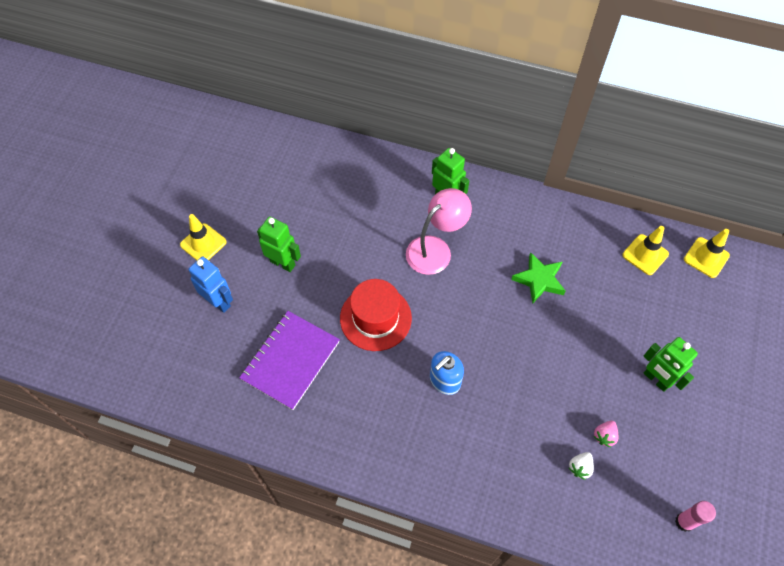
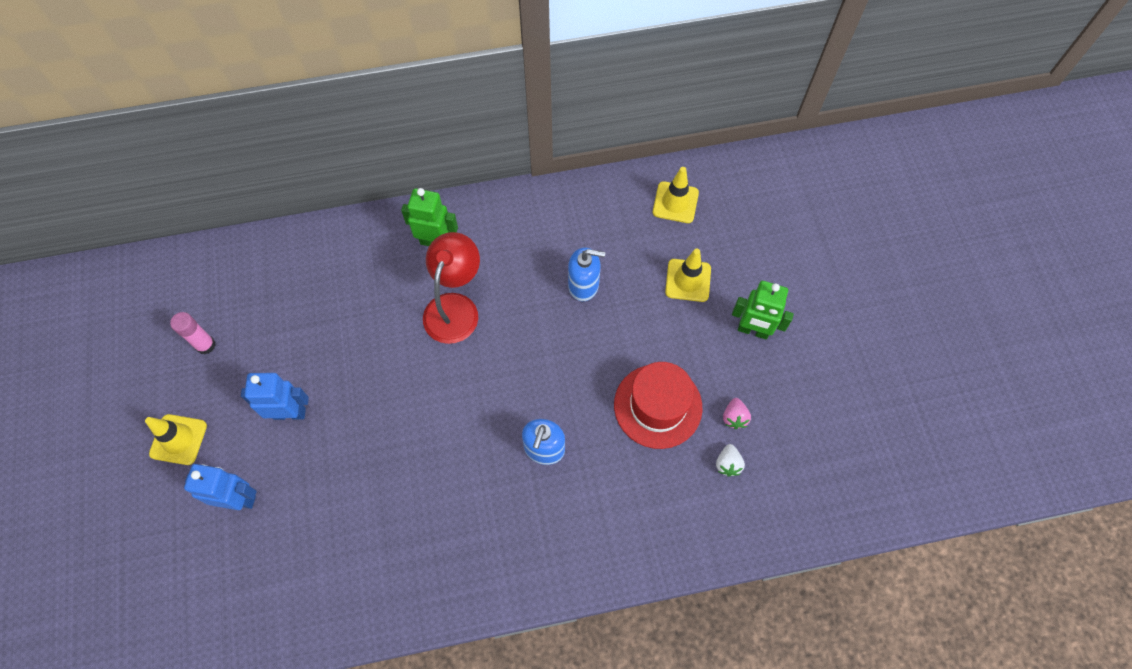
camera: 30 degrees left, 5 degrees up
purple notebook [239,311,340,410] -> none
green robot [257,216,301,272] -> blue robot [241,373,309,420]
red hat [340,279,412,351] -> red hat moved to [614,362,702,449]
pink lamp [406,188,472,275] -> red lamp [423,232,480,344]
green star [511,252,566,303] -> blue soap dispenser [568,248,605,301]
pink glue stick [675,501,716,532] -> pink glue stick moved to [170,312,216,354]
yellow traffic cone [684,229,730,278] -> yellow traffic cone moved to [665,249,711,302]

